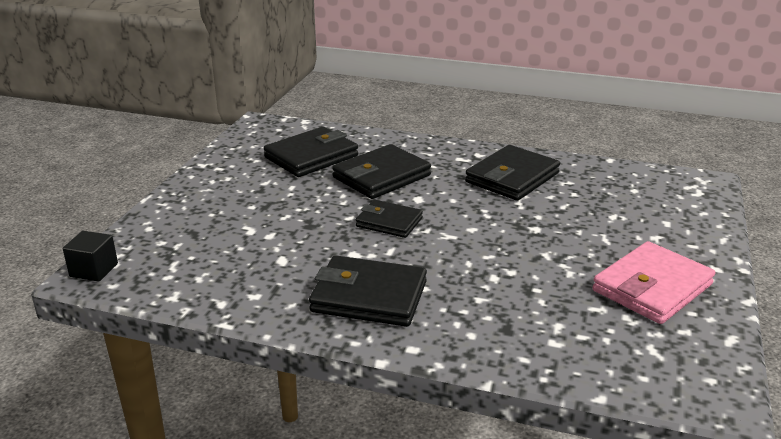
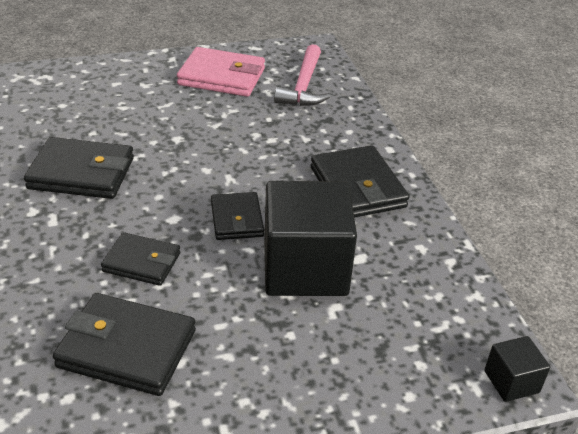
camera: 125 degrees left, 10 degrees up
black wallet [332,144,431,199] -> black wallet [101,232,180,286], size x0.63
none -> black cube [264,181,357,296]
none -> pink hammer [274,44,330,106]

